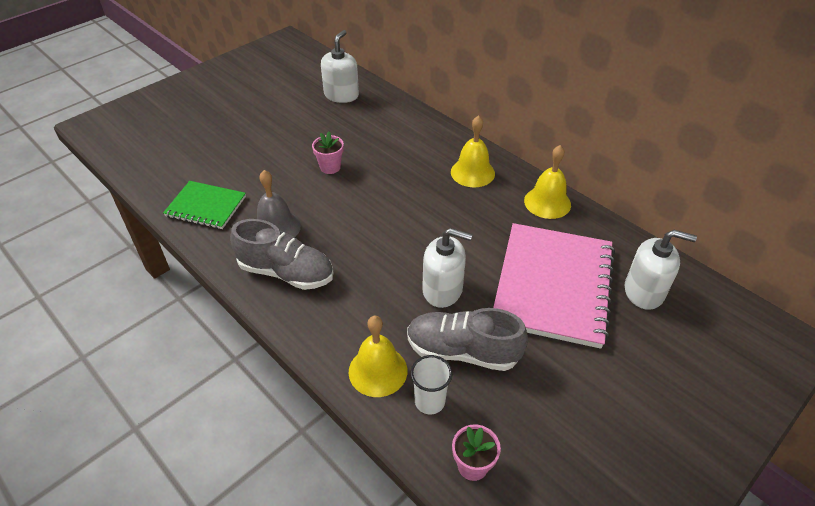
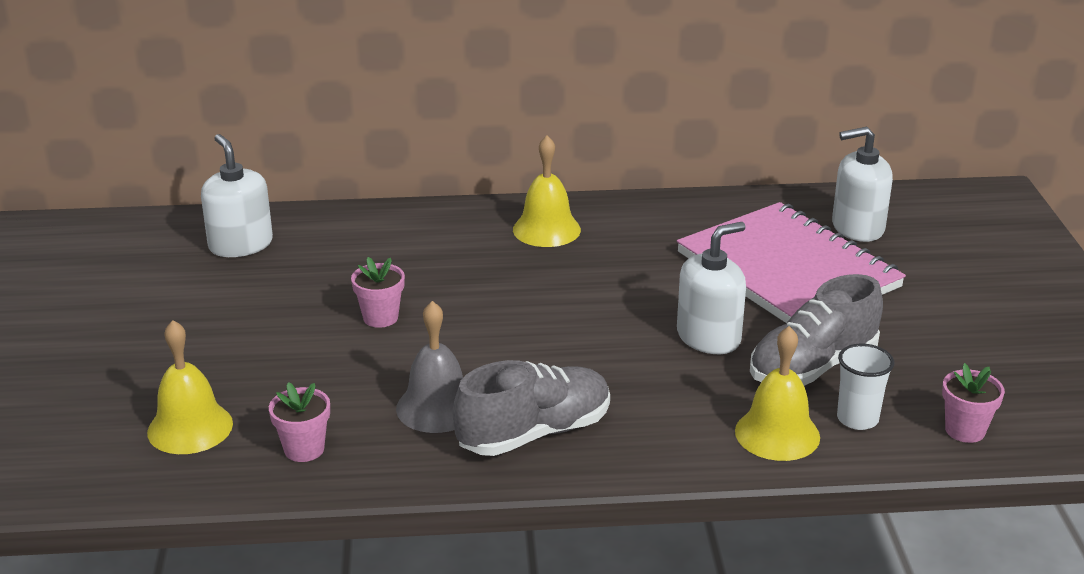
camera: 50 degrees left, 15 degrees down
green notebook [163,181,246,229] -> pink flower pot [269,382,330,462]
yellow bell [524,145,571,219] -> yellow bell moved to [147,320,233,454]
white soap dispenser [625,230,697,310] -> white soap dispenser turned 150 degrees counterclockwise [832,127,893,242]

